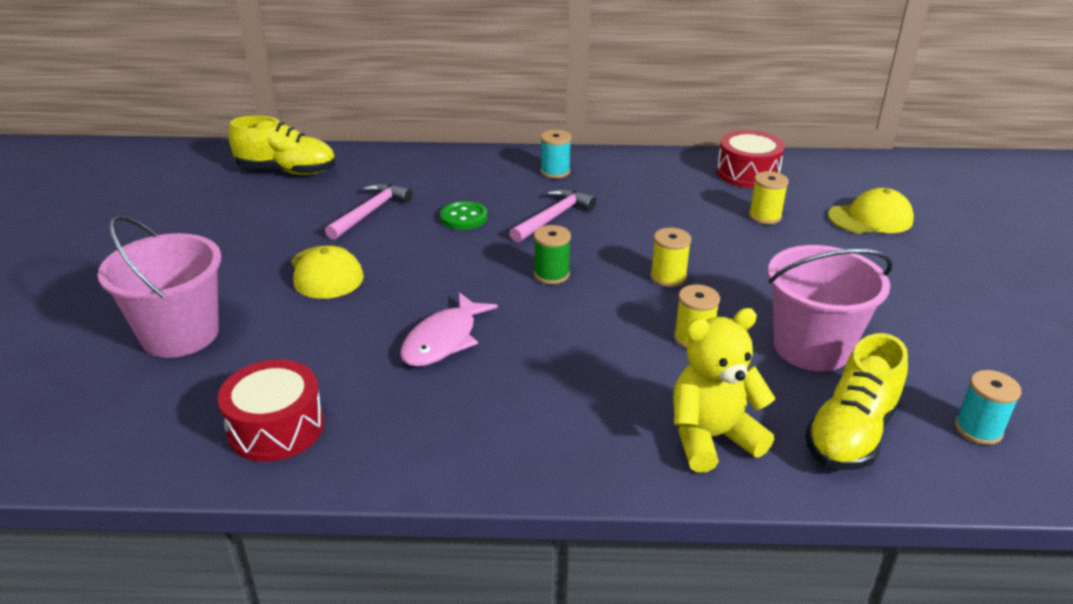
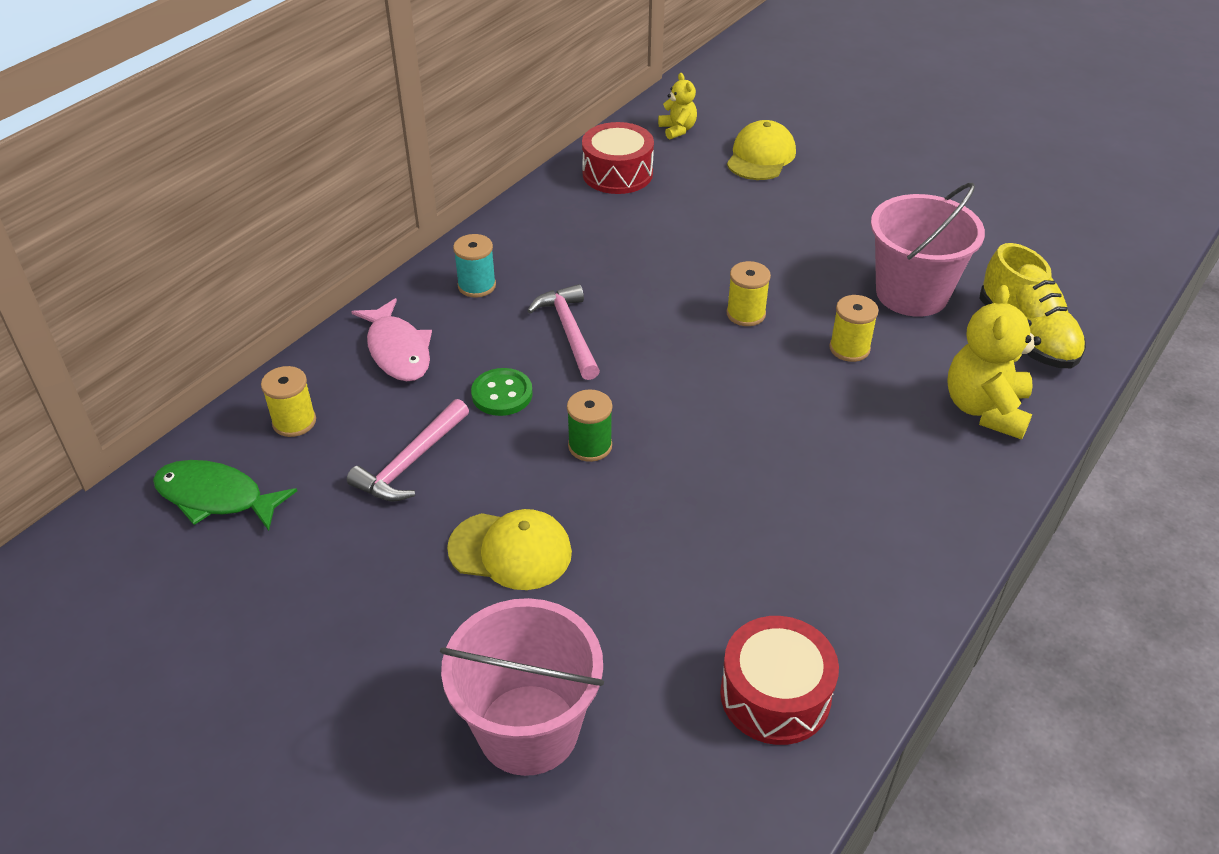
camera: 55 degrees left, 10 degrees up
yellow shoe [229,115,336,175] -> green fish [153,460,297,531]
pink hammer [325,183,412,240] -> pink hammer turned 120 degrees counterclockwise [347,399,469,502]
pink fish [400,292,498,367] -> pink fish moved to [351,298,432,381]
green spool [534,225,571,284] -> green spool moved to [567,389,612,462]
yellow spool [749,171,789,224] -> yellow spool moved to [261,366,316,437]
turquoise spool [955,370,1022,445] -> none
none -> yellow teddy bear [658,73,697,140]

